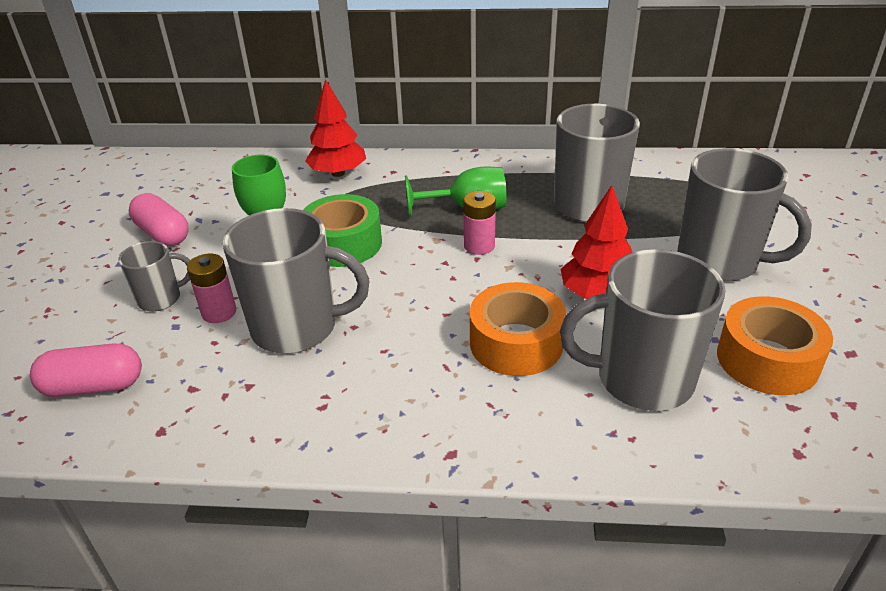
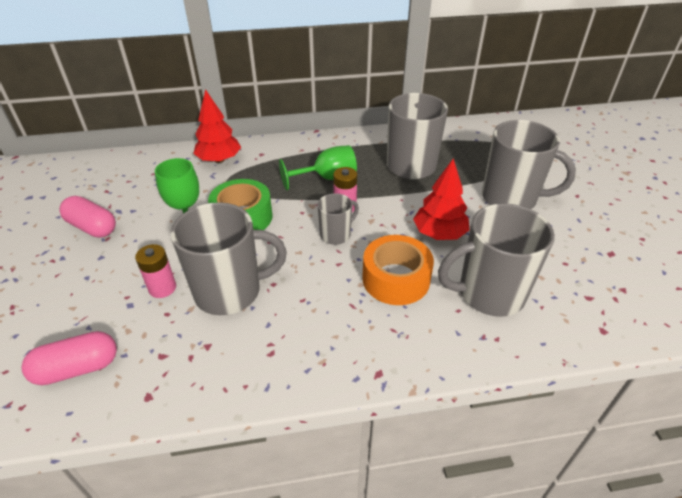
camera: 15 degrees left, 5 degrees up
grey mug [119,241,190,311] -> grey mug moved to [317,193,359,245]
orange tape [717,296,833,395] -> none

